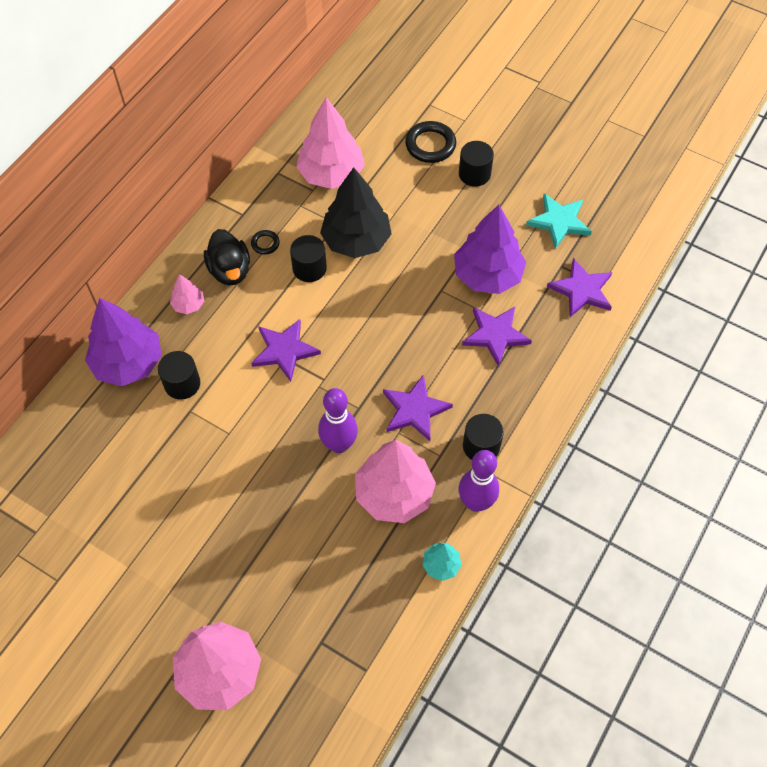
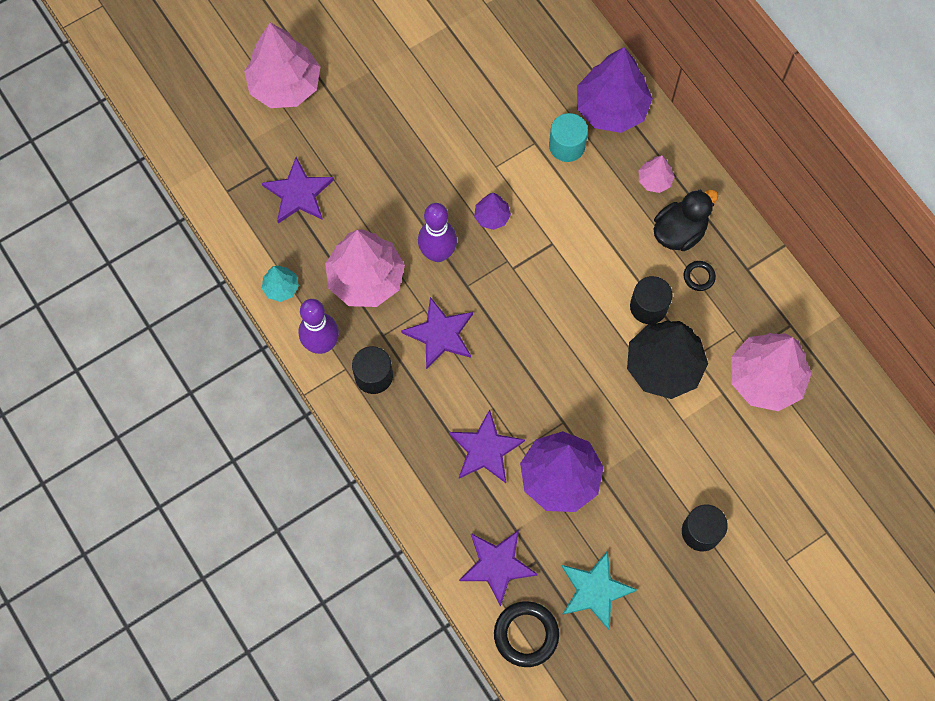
camera: 115 degrees right, 10 degrees up
black cylinder [158,351,200,400] -> turquoise cylinder [549,113,588,162]
black duck [204,229,250,285] -> black duck turned 135 degrees clockwise [654,190,718,251]
purple star [251,319,321,382] -> purple star moved to [262,157,334,223]
black ring [405,121,456,163] -> black ring moved to [494,601,559,667]
none -> purple tree [474,193,511,230]

